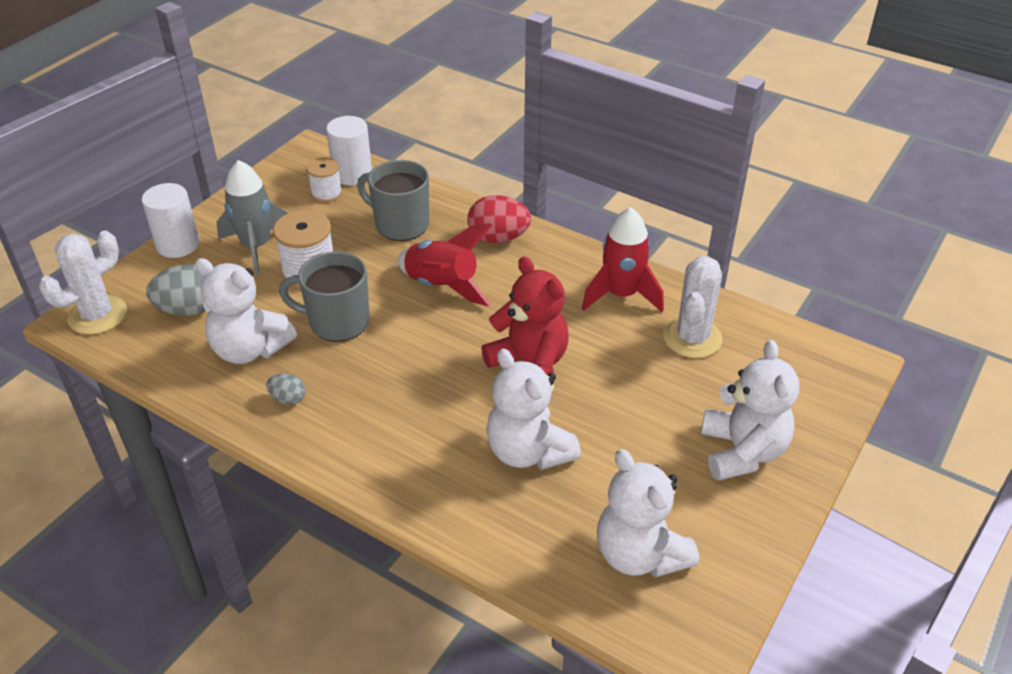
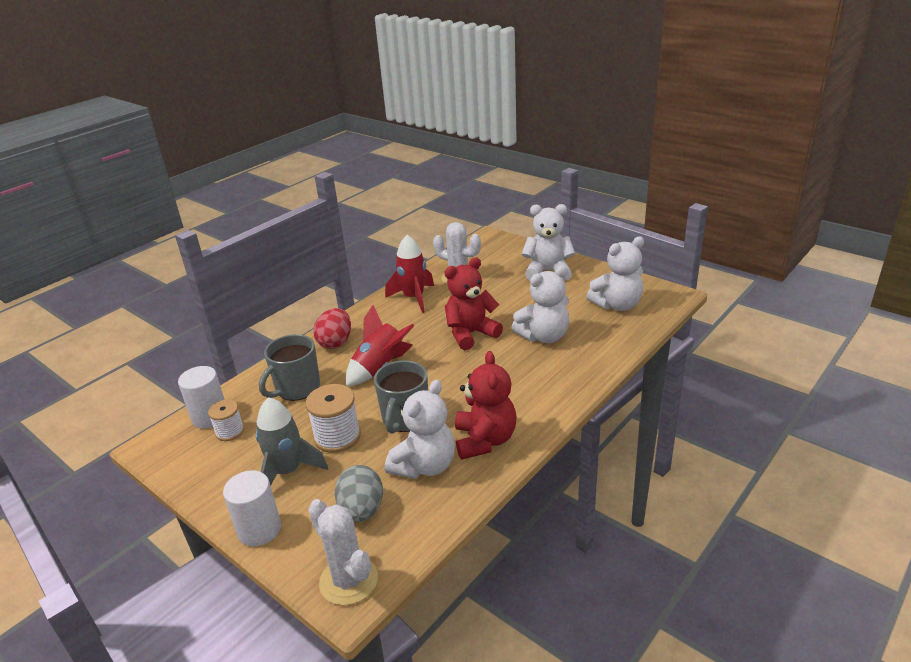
camera: 80 degrees left, 10 degrees down
grey egg [266,373,306,405] -> red teddy bear [455,351,516,460]

